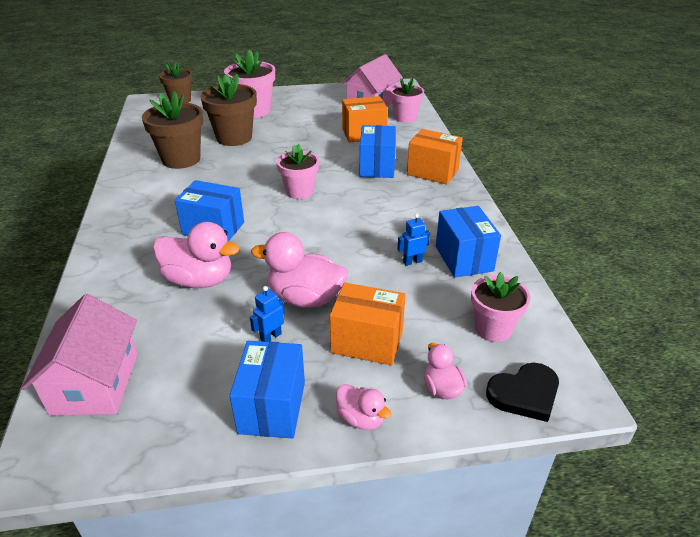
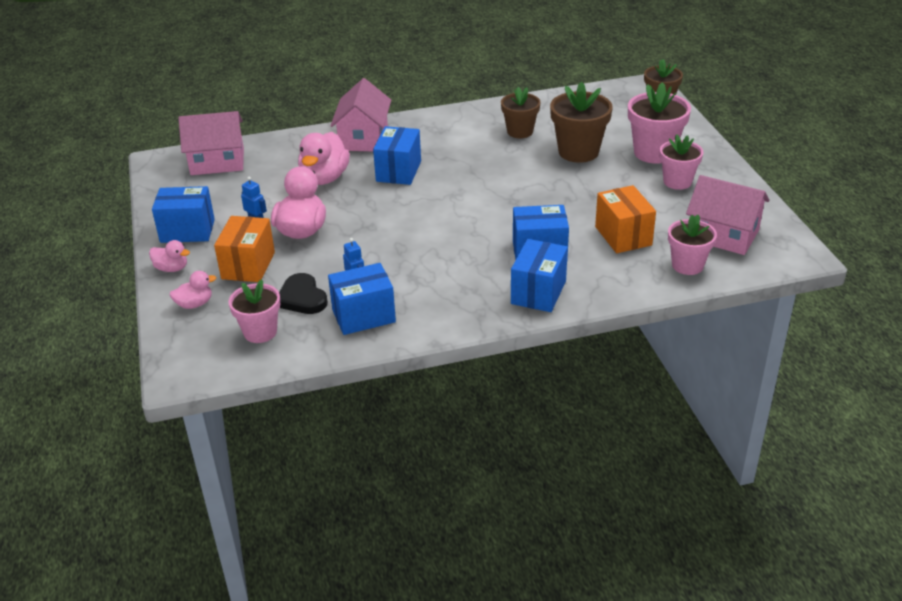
camera: 85 degrees right, 0 degrees up
brown flower pot [142,91,203,169] -> brown flower pot [501,87,541,138], size x0.67
pink flower pot [277,144,319,199] -> pink flower pot moved to [660,134,704,190]
pink duck [336,384,391,430] -> pink duck turned 105 degrees counterclockwise [149,240,190,272]
orange box [407,129,463,184] -> blue box [511,239,568,312]
black heart [486,363,559,422] -> black heart moved to [279,273,328,314]
none -> pink house [330,78,391,151]

